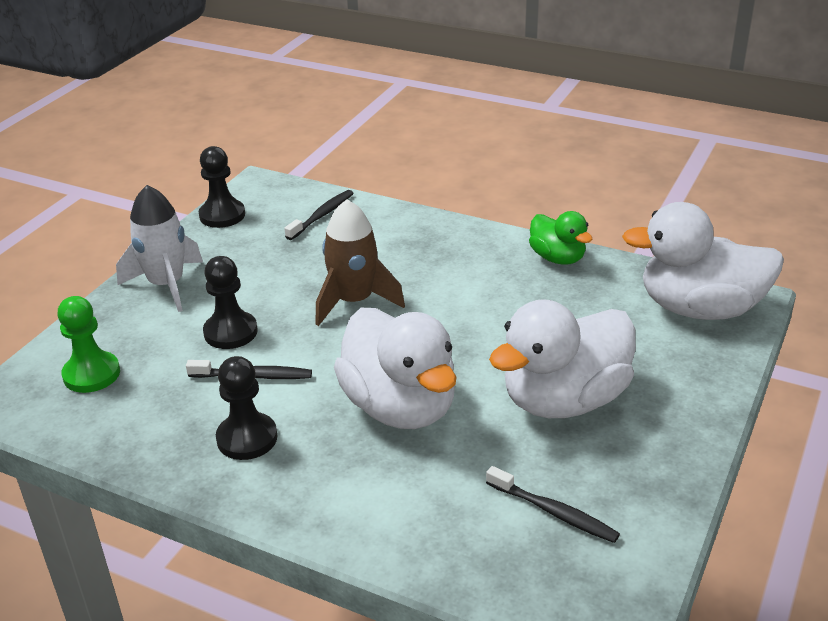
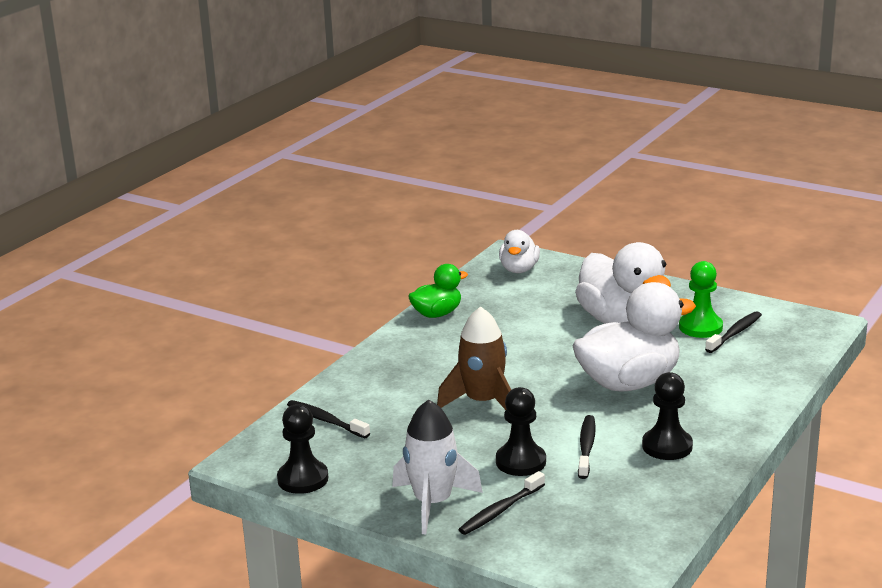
camera: 85 degrees left, 10 degrees down
green pawn [57,296,120,393] -> green pawn moved to [679,261,723,338]
white duck [622,202,784,320] -> white duck [499,230,540,273], size x0.54
none -> black toothbrush [458,471,545,535]

